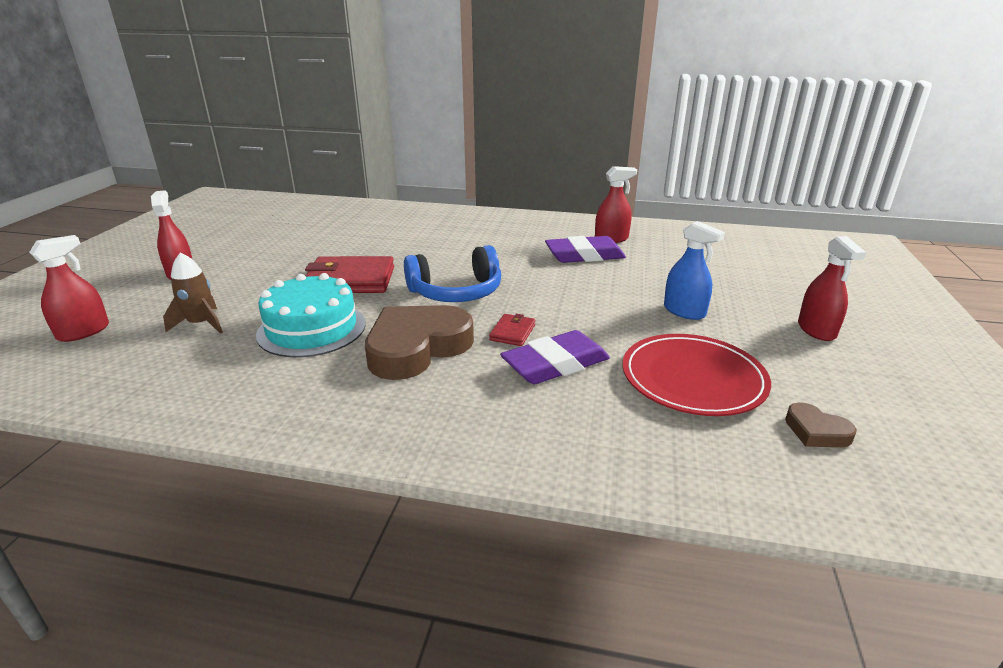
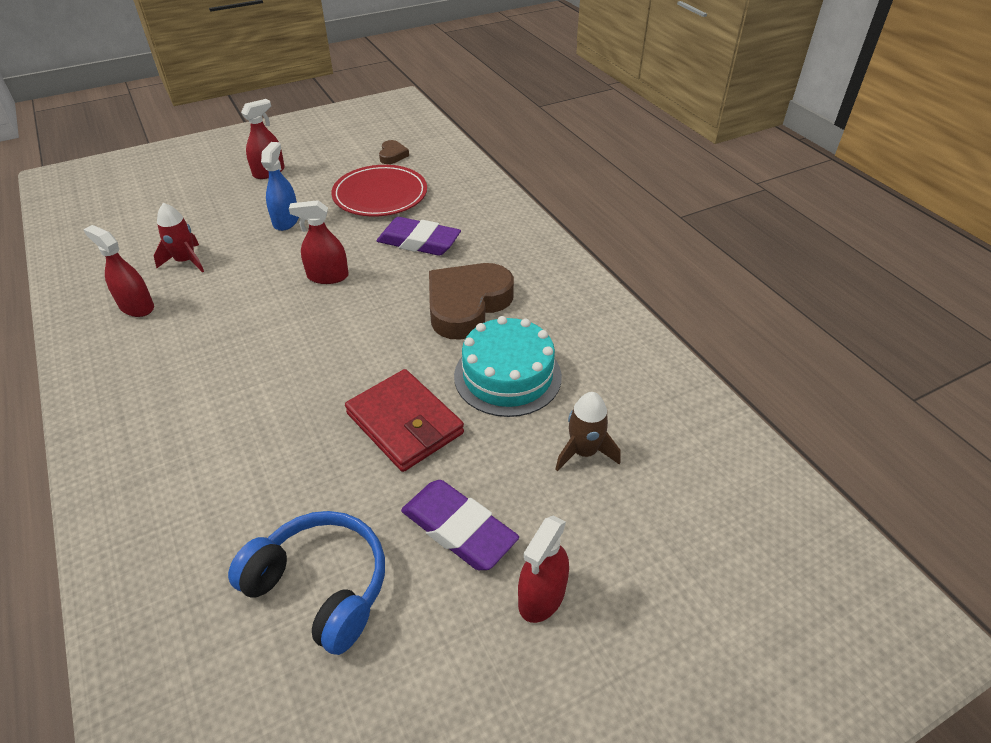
camera: 130 degrees left, 15 degrees up
red spray bottle [29,235,109,342] -> red spray bottle moved to [289,200,349,284]
brown heart [365,305,474,380] -> brown heart turned 120 degrees clockwise [429,263,514,340]
blue headphones [404,245,501,302] -> blue headphones moved to [228,511,385,655]
red wallet [489,314,535,346] -> none
purple eraser [545,236,626,263] -> purple eraser moved to [401,480,519,570]
none -> red rocket [154,203,204,273]

